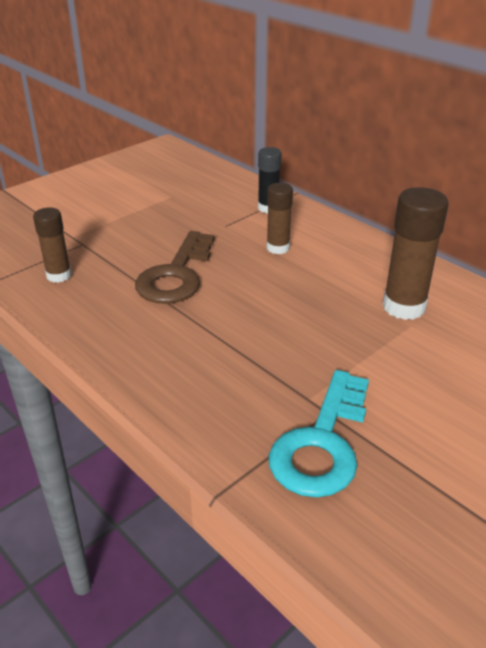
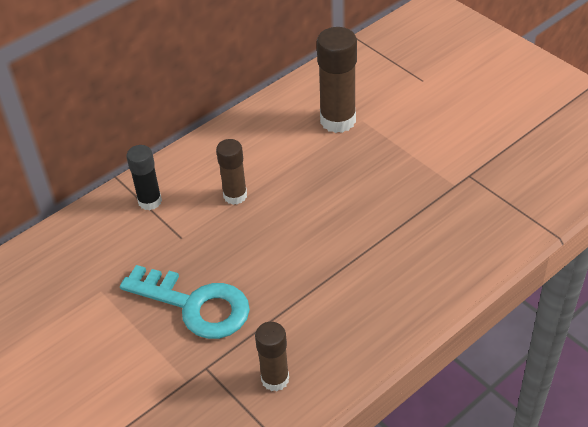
camera: 85 degrees left, 10 degrees up
brown key [135,231,215,304] -> none
turquoise key [269,370,369,498] -> turquoise key moved to [120,265,250,339]

